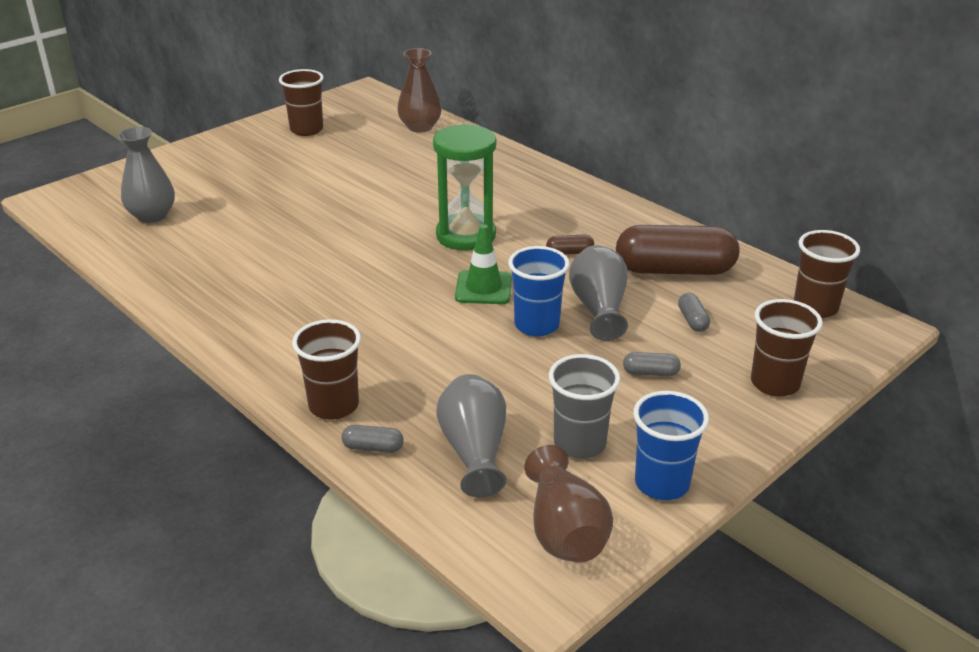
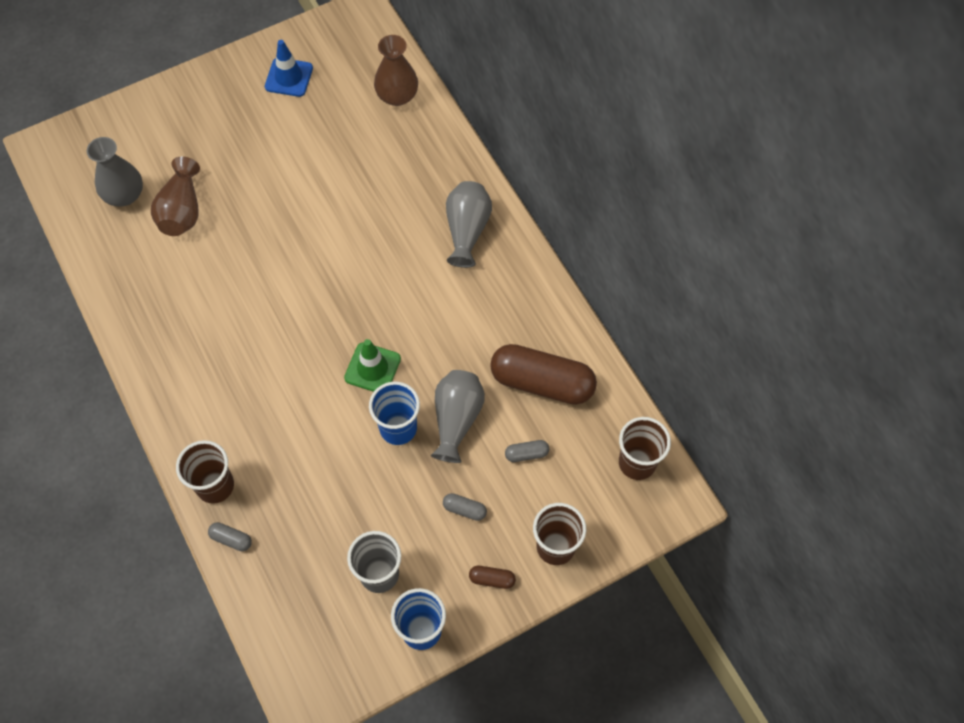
camera: 15 degrees right, 30 degrees up
brown cup [279,69,324,136] -> blue traffic cone [265,40,313,97]
green hourglass [433,124,496,251] -> none
grey vase [437,374,506,497] -> grey vase moved to [446,181,492,268]
brown vase [524,445,613,562] -> brown vase moved to [151,157,200,236]
brown capsule [546,234,594,255] -> brown capsule moved to [469,566,516,589]
grey capsule [678,293,710,332] -> grey capsule turned 75 degrees clockwise [505,440,549,462]

